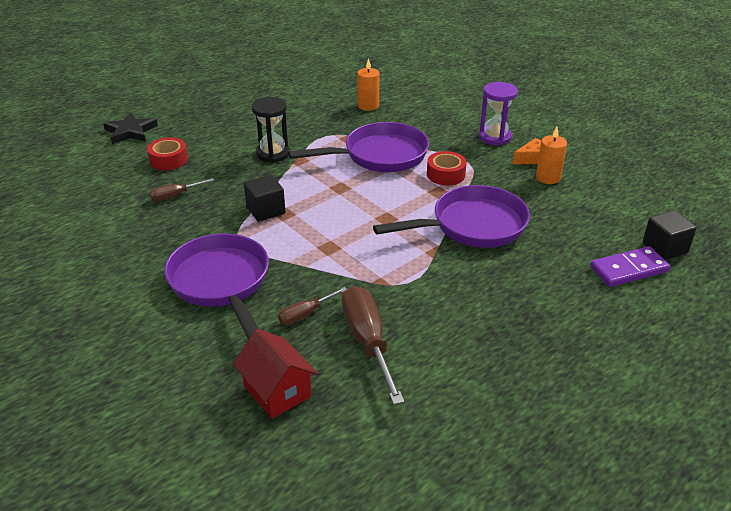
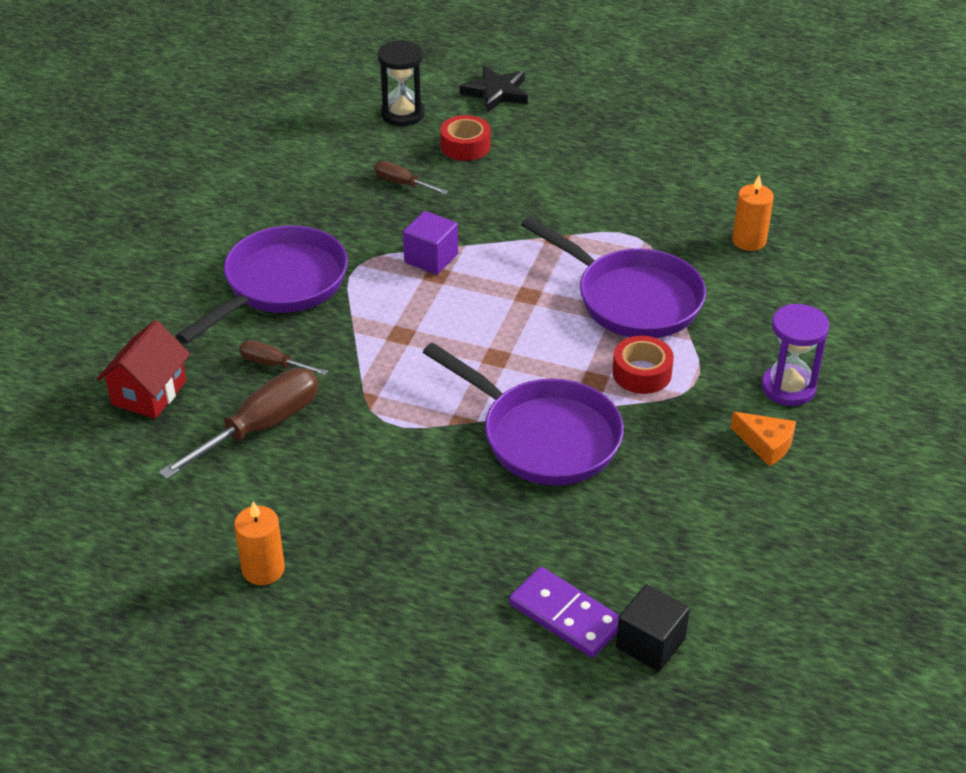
camera: 60 degrees right, 5 degrees up
black cube [244,175,285,222] -> purple cube [403,211,458,275]
black hourglass [251,97,290,163] -> black hourglass moved to [378,40,425,126]
orange candle [536,127,567,184] -> orange candle moved to [234,501,285,585]

